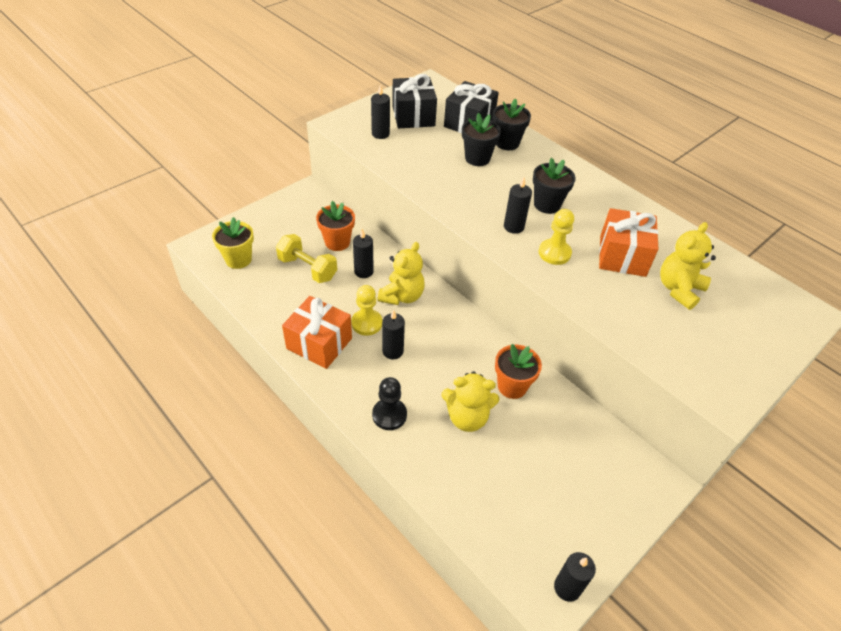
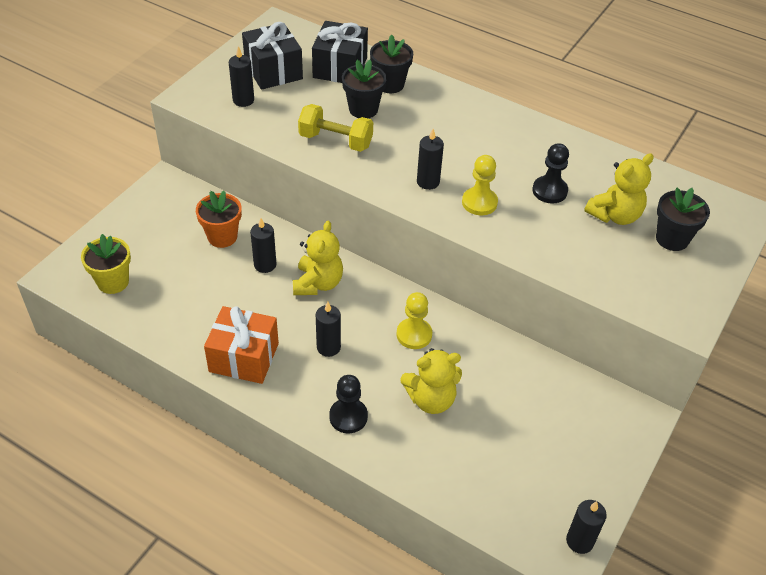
camera: 15 degrees left, 0 degrees up
yellow dumbbell [276,234,337,283] -> yellow dumbbell moved to [298,104,373,152]
yellow pawn [351,285,382,336] -> yellow pawn moved to [396,292,432,349]
orange flower pot [495,344,542,399] -> none
black flower pot [533,158,576,214] -> black flower pot moved to [656,188,710,251]
orange gift [599,208,658,277] -> black pawn [532,143,569,203]
yellow teddy bear [660,222,716,310] -> yellow teddy bear turned 150 degrees counterclockwise [584,153,654,225]

